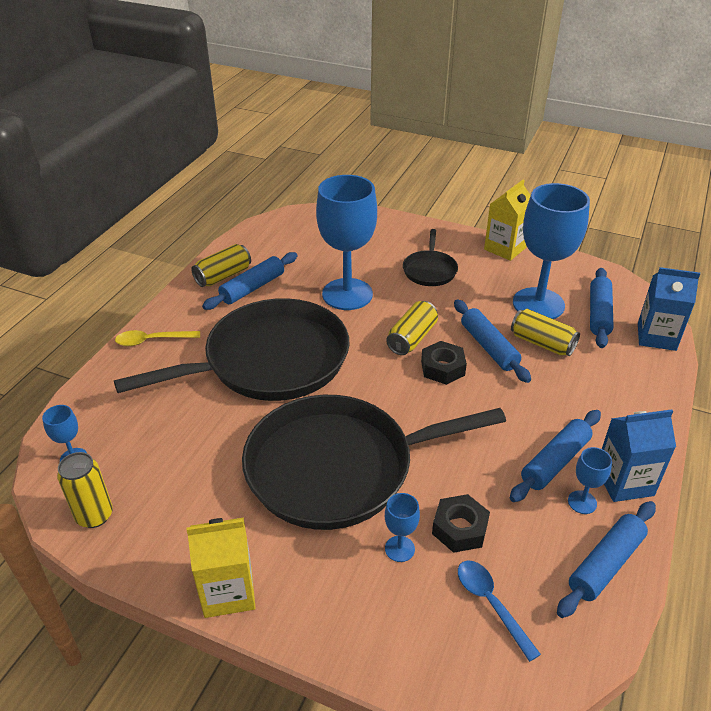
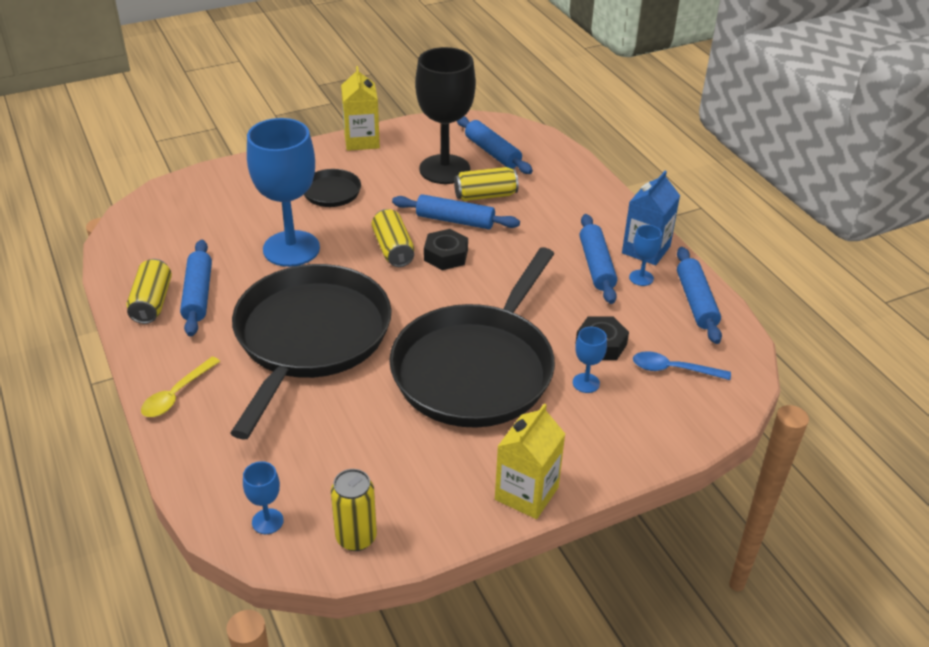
camera: 50 degrees left, 0 degrees up
blue goblet [513,183,590,319] -> black goblet [415,47,476,184]
blue carton [638,267,700,351] -> none

